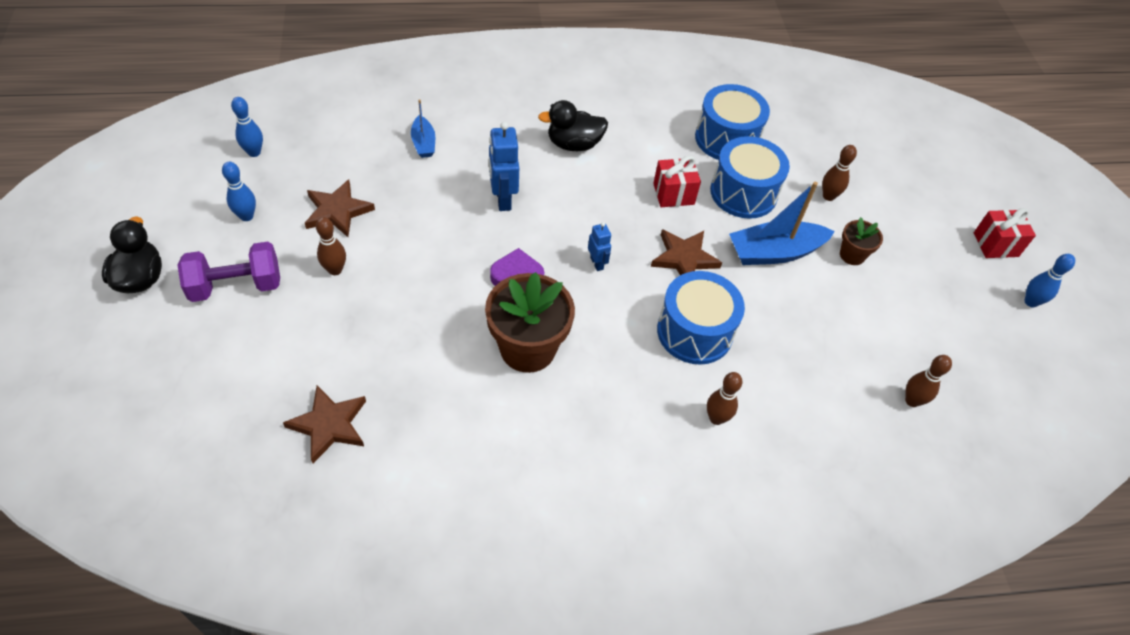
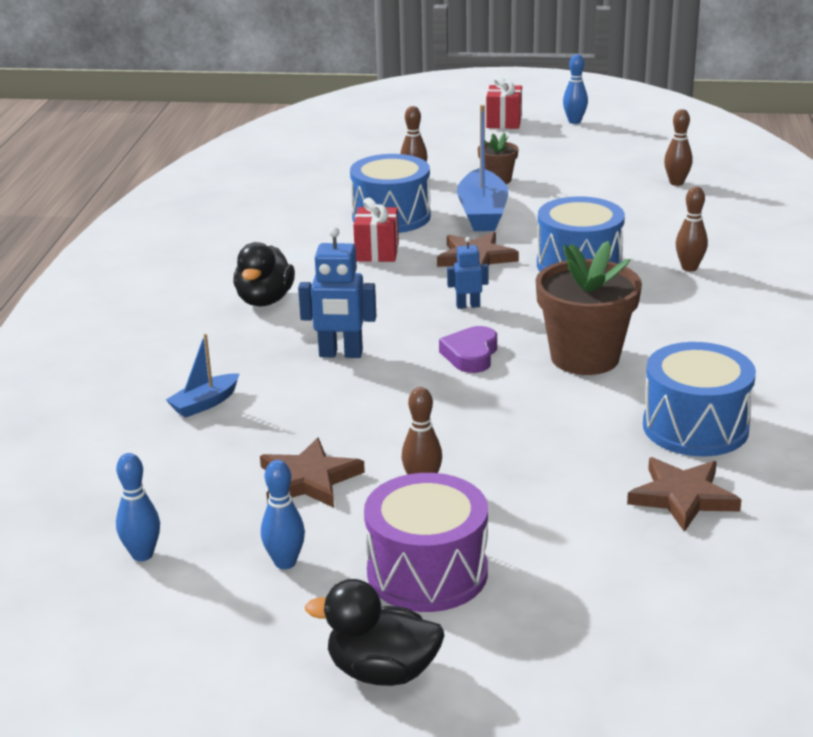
camera: 70 degrees left, 25 degrees down
purple dumbbell [177,242,280,302] -> purple drum [364,473,488,612]
blue boat [411,99,435,158] -> blue boat turned 135 degrees clockwise [166,334,239,418]
blue drum [695,84,770,160] -> blue drum moved to [643,342,756,456]

